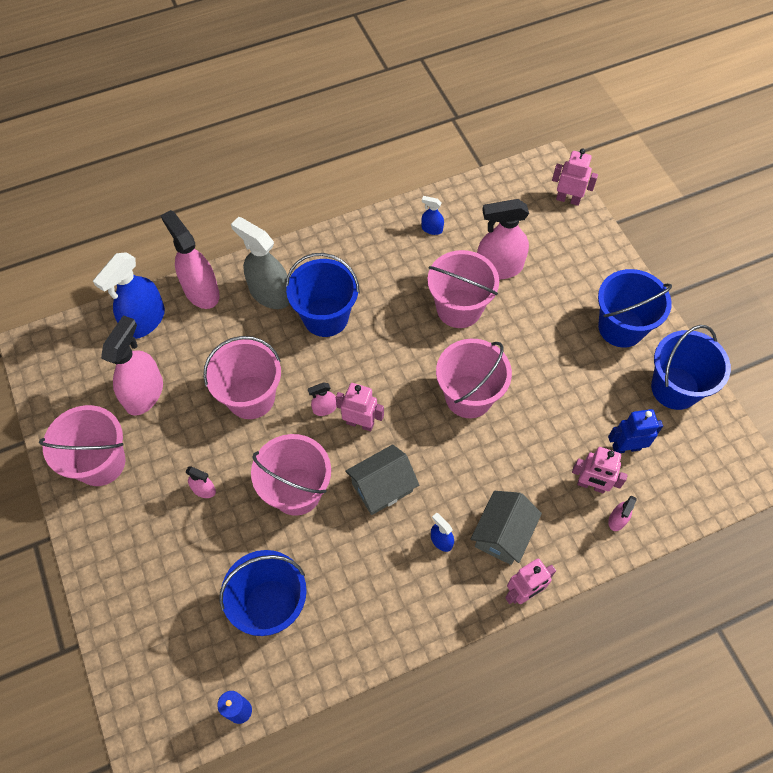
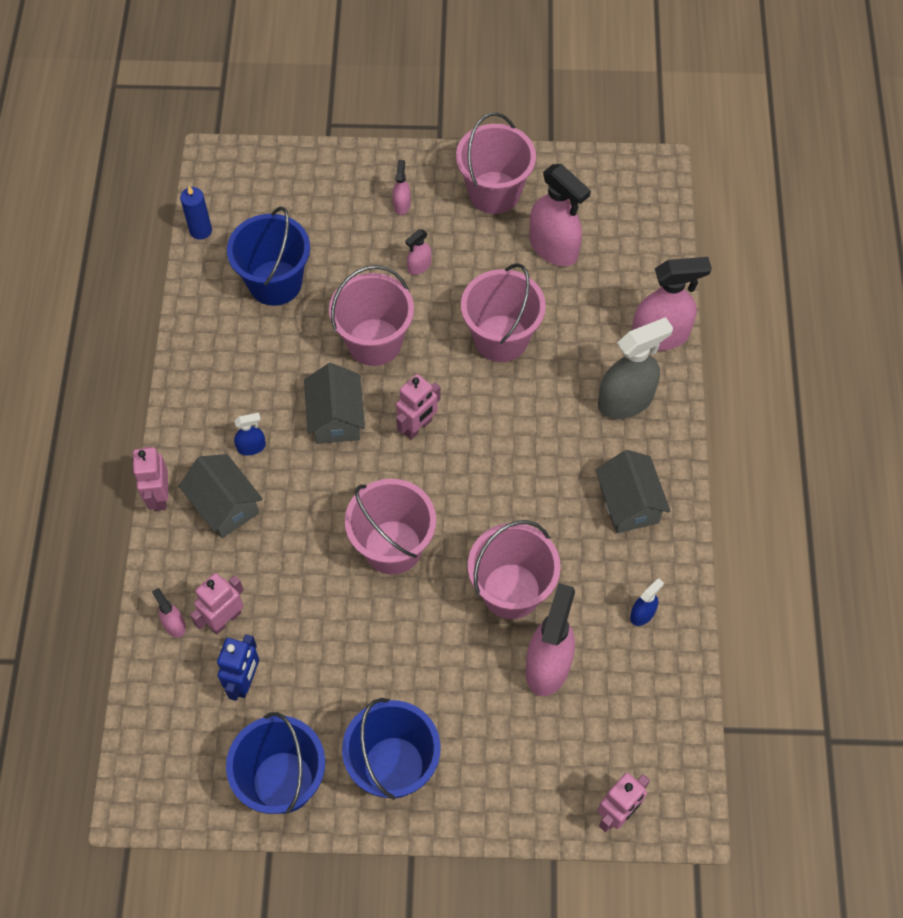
camera: 115 degrees right, 0 degrees up
blue spray bottle [93,252,165,339] -> none
blue bucket [286,253,360,337] -> none
pink spray bottle [308,383,337,416] -> pink spray bottle moved to [392,160,411,215]
none -> grey house [595,450,671,533]

